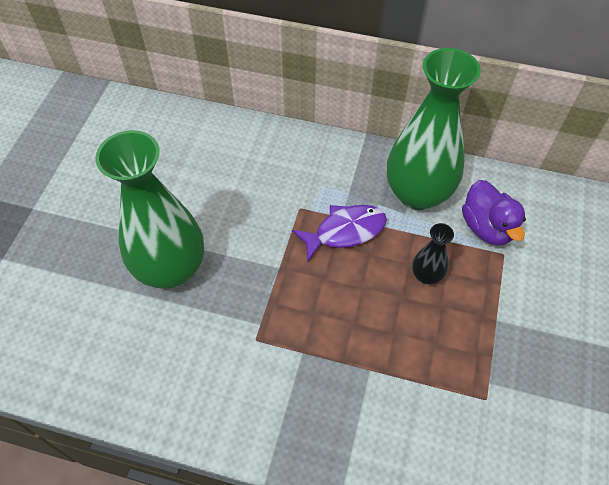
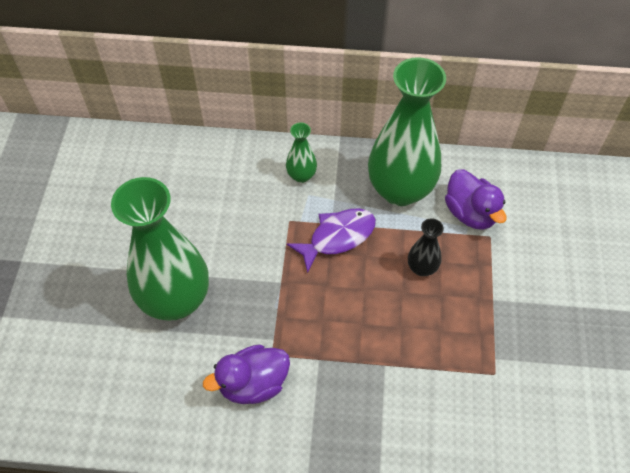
camera: 10 degrees left, 0 degrees up
none -> purple duck [203,344,290,404]
none -> green vase [286,122,317,183]

